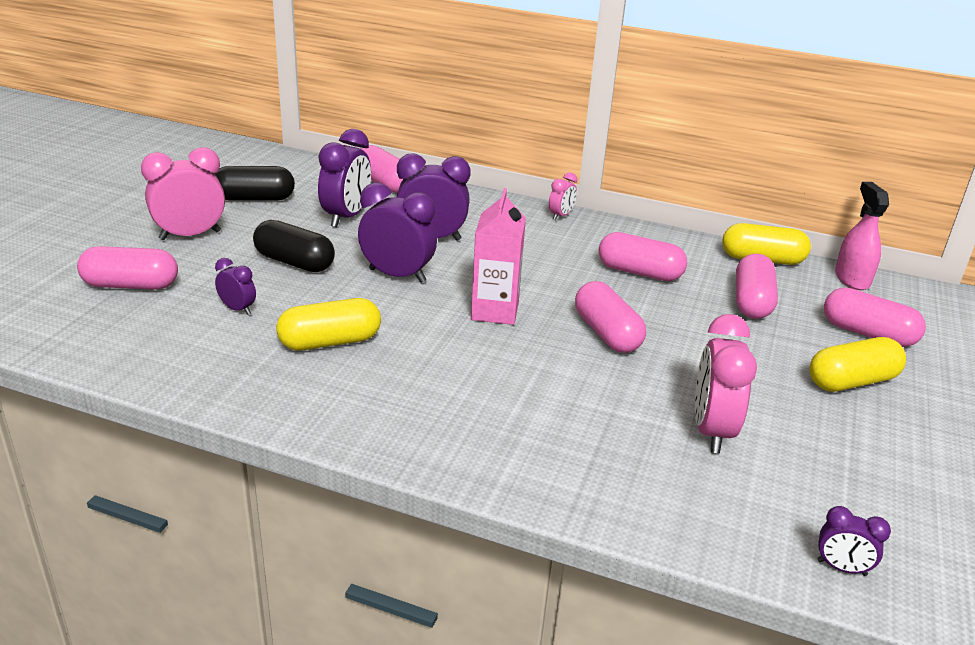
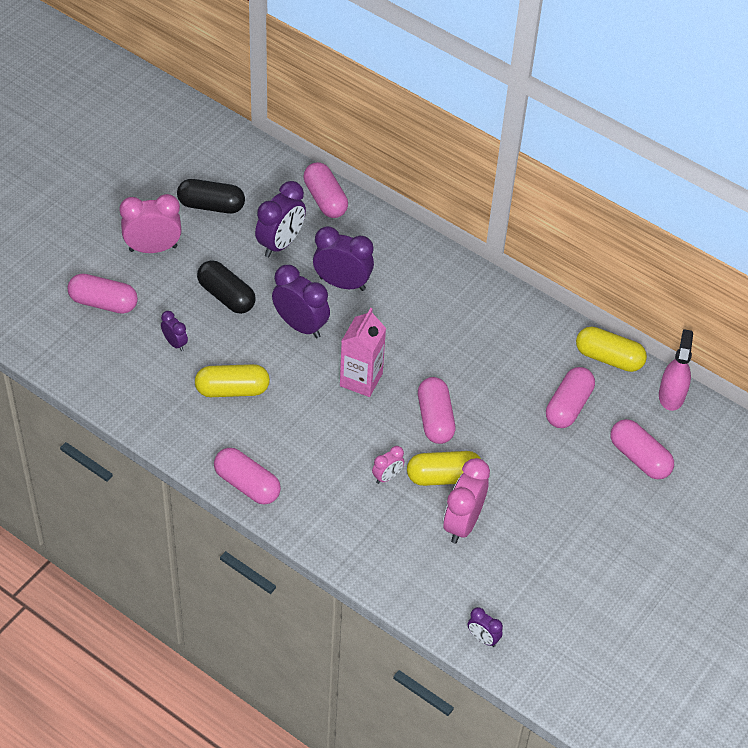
camera: 15 degrees right, 20 degrees up
pink clock [549,173,577,220] -> pink clock moved to [372,446,404,484]
pink capsule [599,232,687,281] -> pink capsule moved to [214,448,281,505]
yellow capsule [809,337,906,392] -> yellow capsule moved to [407,451,481,486]

